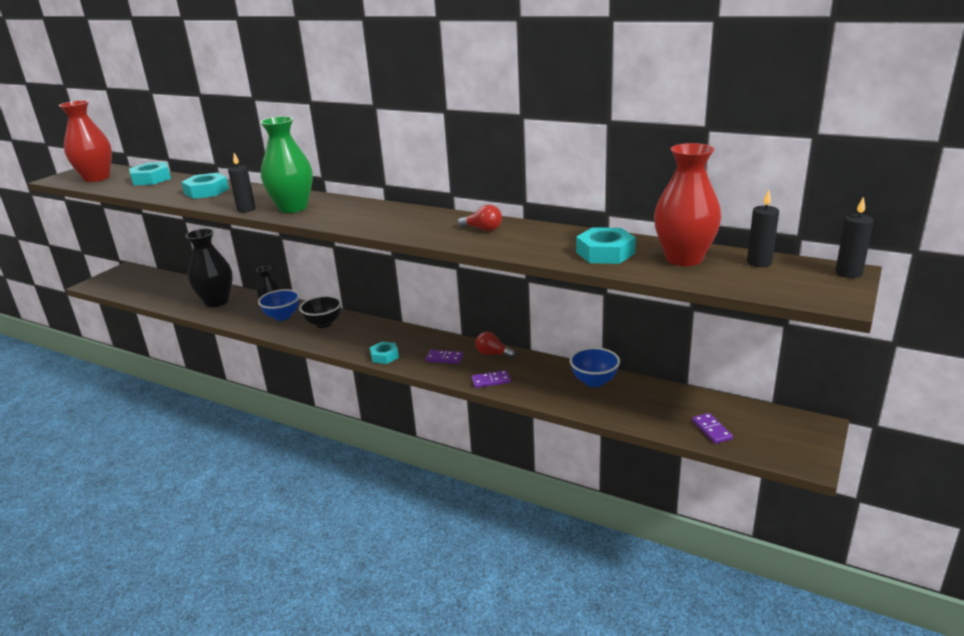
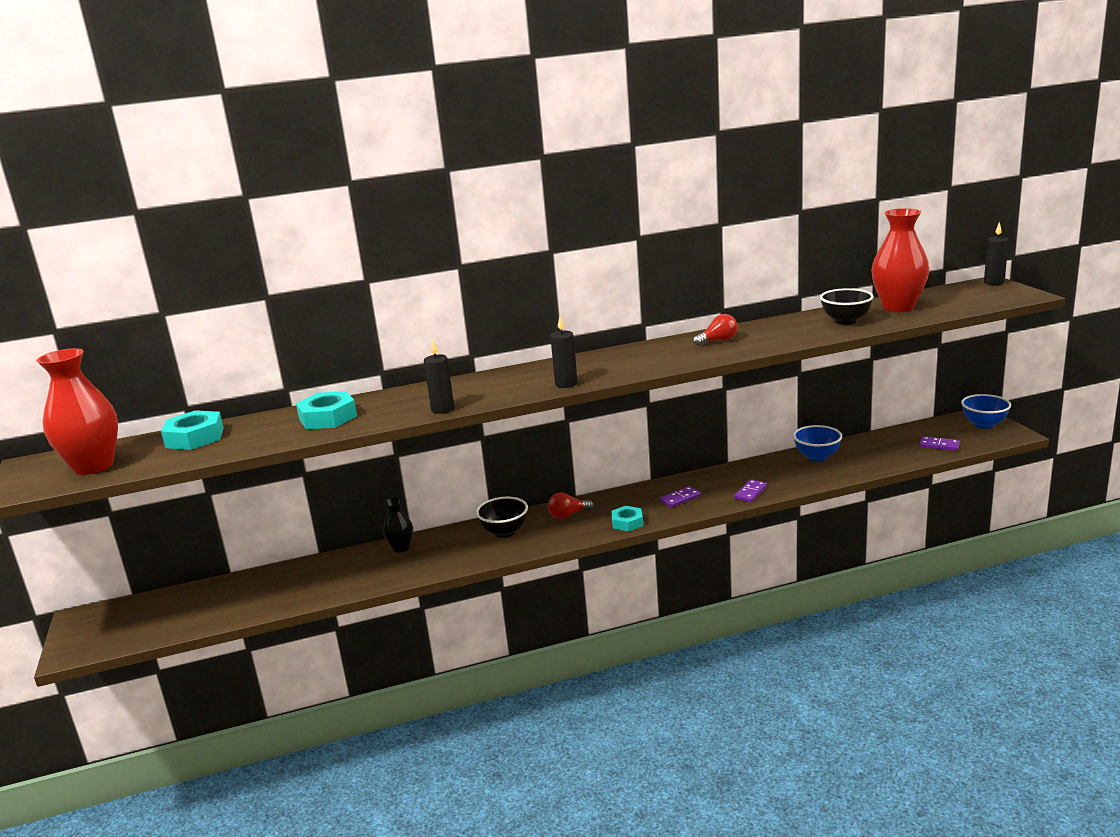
camera: 45 degrees left, 5 degrees down
black vase [186,229,233,307] -> none
blue bowl [258,289,300,321] -> blue bowl moved to [961,394,1011,429]
green vase [260,116,313,213] -> none
red light bulb [475,332,516,359] -> red light bulb moved to [548,493,594,519]
turquoise nut [576,227,636,264] -> black bowl [820,288,874,325]
black candle [747,189,779,267] -> black candle moved to [550,316,577,388]

